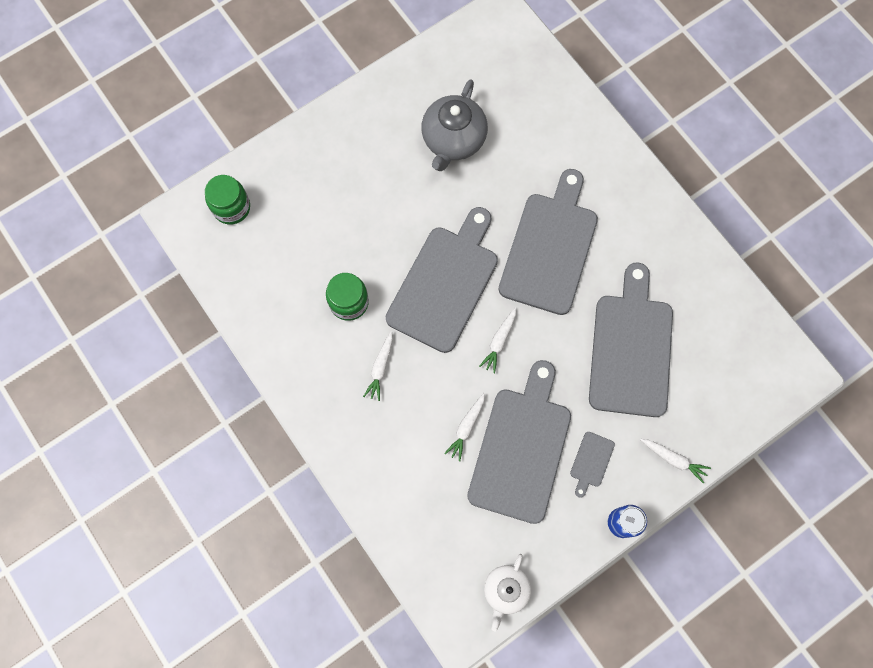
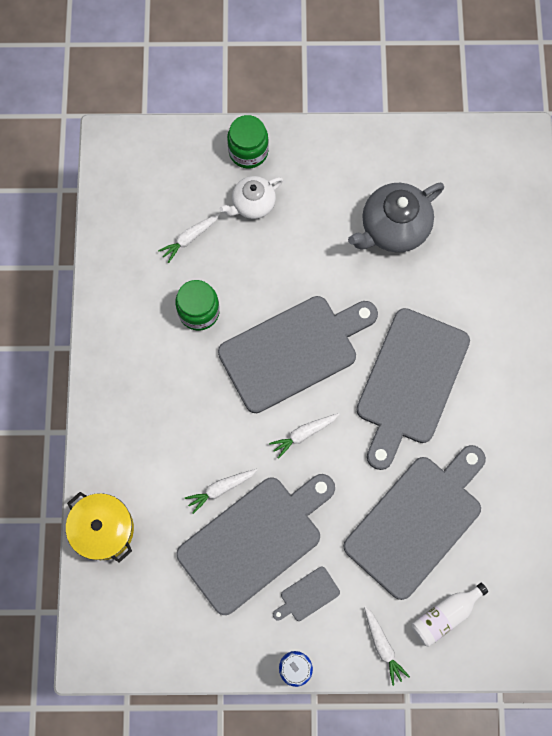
camera: 35 degrees right, 0 degrees up
green jar [205,175,250,225] -> green jar moved to [227,115,269,169]
white carrot [363,331,393,401] -> white carrot moved to [158,213,220,263]
white teapot [484,554,531,631] -> white teapot moved to [220,176,283,219]
grey cutting board [499,169,598,315] -> grey cutting board turned 150 degrees clockwise [356,308,470,470]
none -> yellow pot [66,492,134,563]
none -> white bottle [412,583,488,647]

